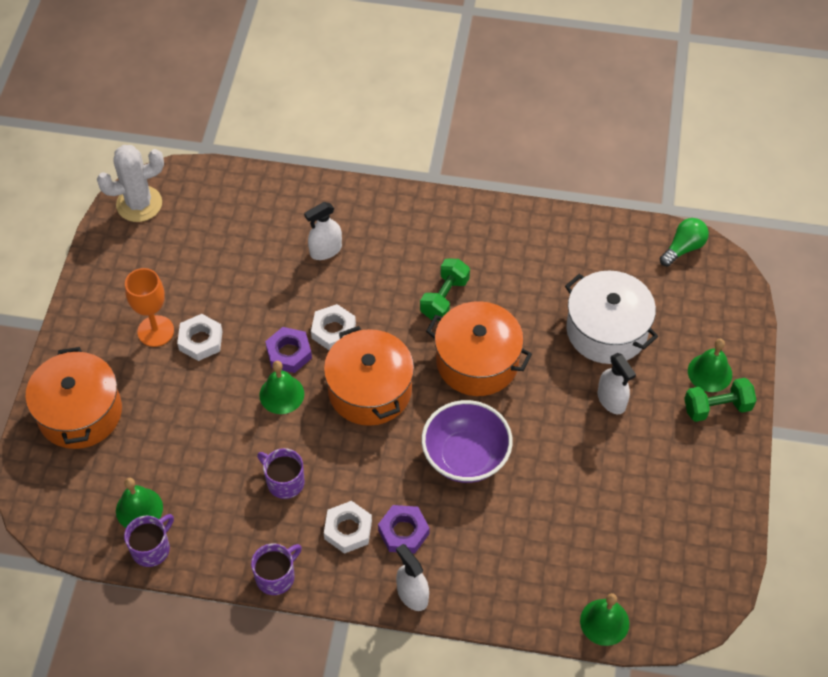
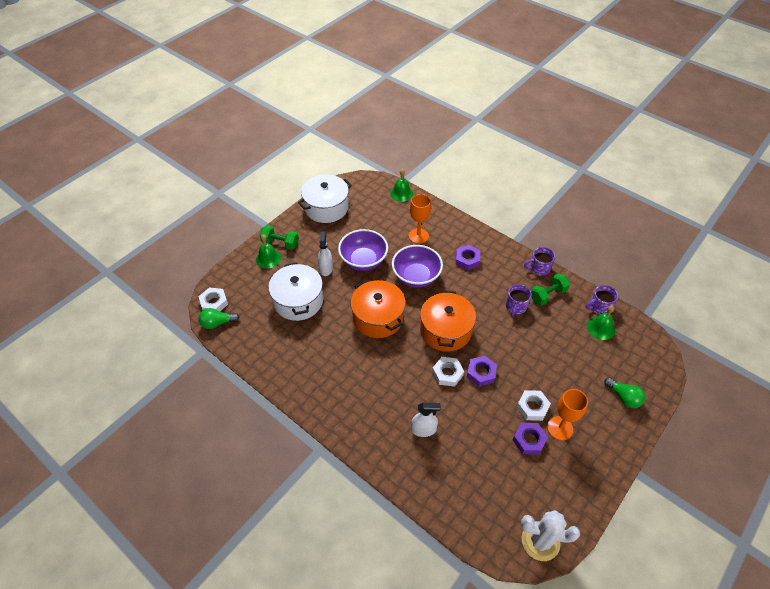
camera: 150 degrees left, 5 degrees down
orange pot [25,347,122,449] -> green light bulb [604,377,645,408]
purple mug [257,448,305,499] -> purple mug turned 45 degrees clockwise [506,284,532,316]
green bell [259,361,304,414] -> none
white nut [324,501,372,554] -> white nut moved to [199,287,228,311]
white spray bottle [396,544,429,611] -> none
green dumbbell [420,258,470,321] -> green dumbbell moved to [531,273,570,306]
none -> white pot [298,174,352,223]
none -> purple bowl [338,229,388,271]
none -> orange goblet [409,194,431,244]
none -> purple nut [513,423,548,455]

